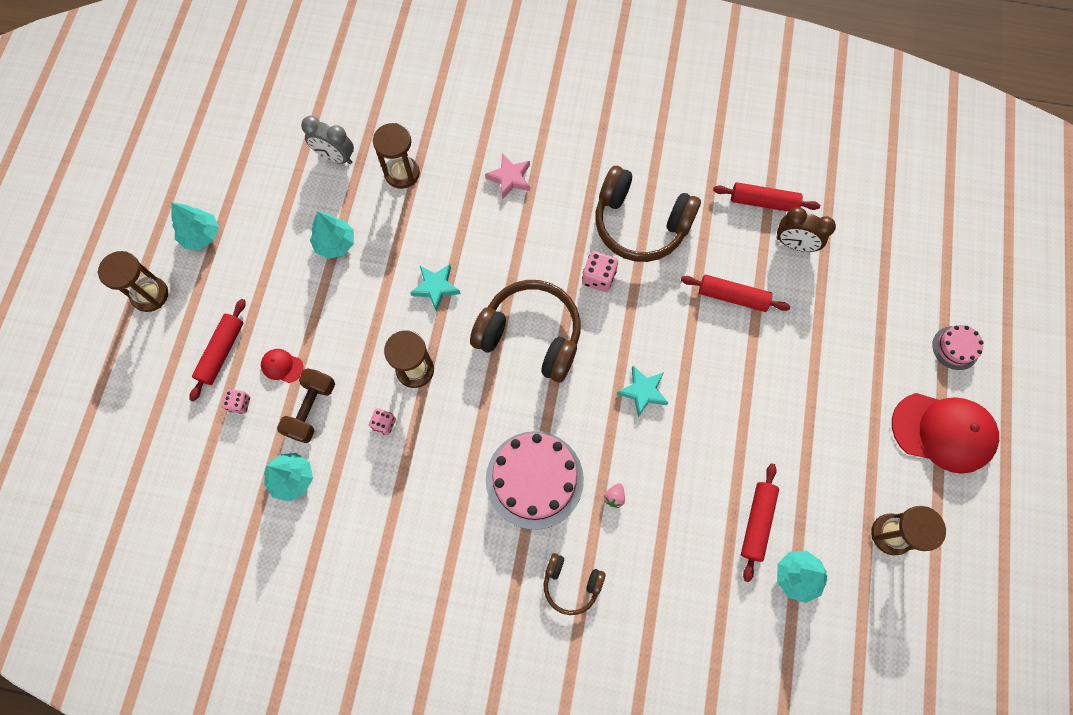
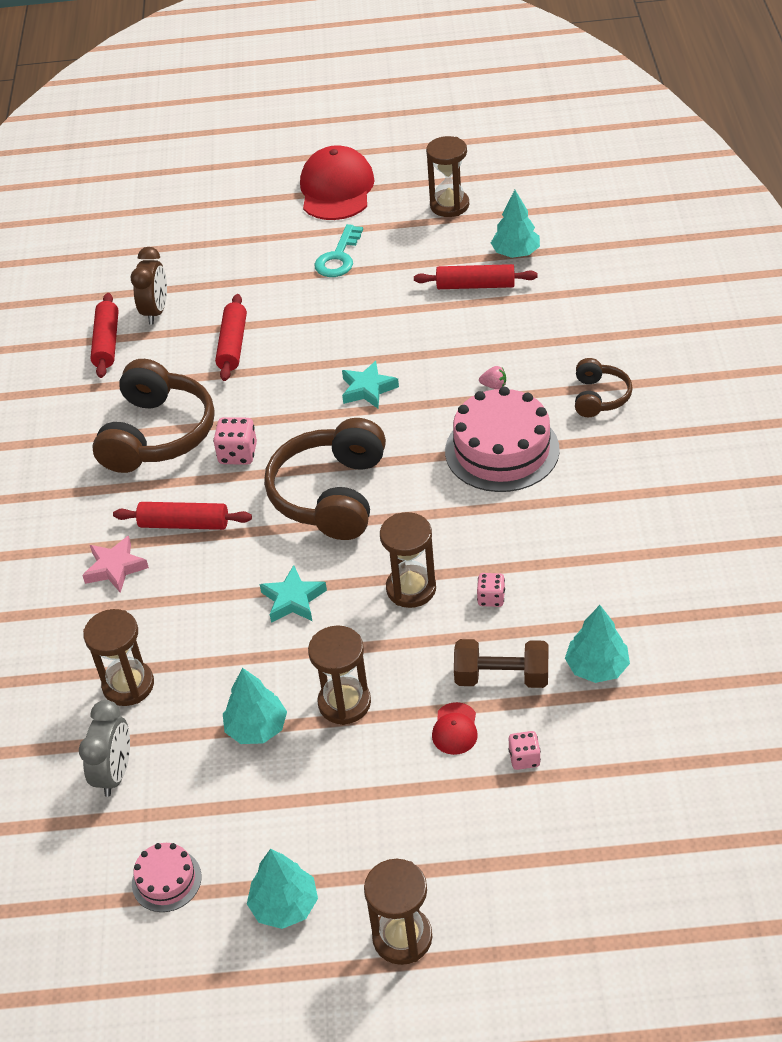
camera: 100 degrees left, 25 degrees down
red rolling pin [190,299,246,402] -> red rolling pin moved to [113,502,252,530]
pink cake [932,325,983,370] -> pink cake moved to [132,843,202,912]
none -> brown hourglass [308,625,371,725]
none -> turquoise key [314,224,363,277]

